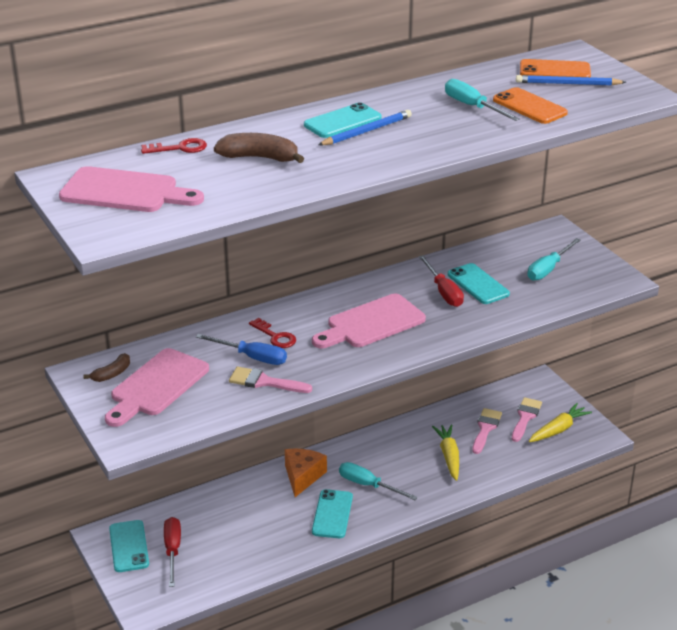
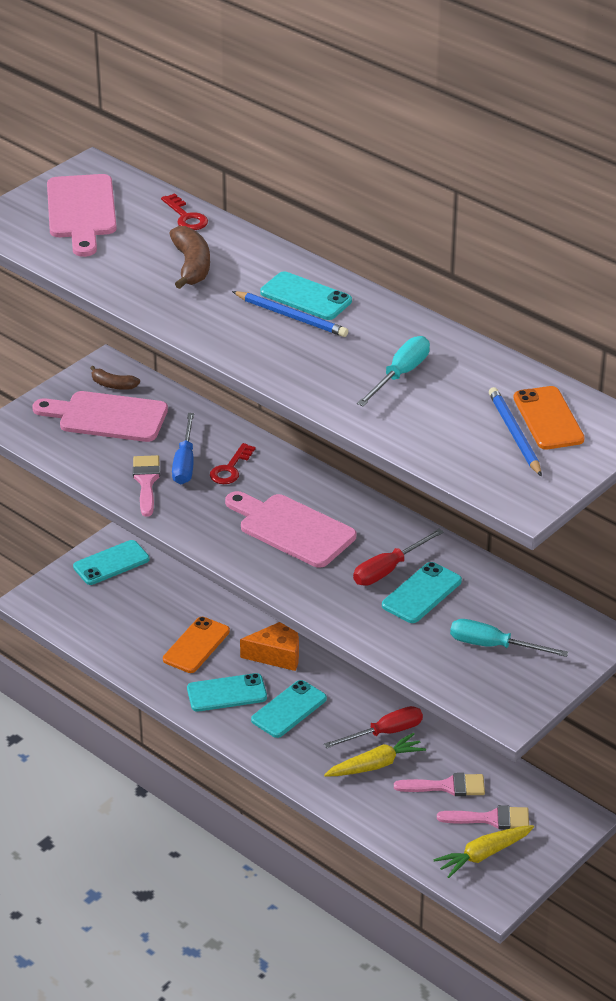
camera: 70 degrees right, 5 degrees up
red screwdriver [164,517,181,587] -> red screwdriver moved to [324,706,423,748]
turquoise screwdriver [339,462,418,500] -> turquoise phone [251,680,327,738]
orange phone [493,87,568,124] -> orange phone moved to [163,617,230,673]
yellow carrot [529,403,592,442] -> yellow carrot turned 120 degrees clockwise [433,825,534,878]

